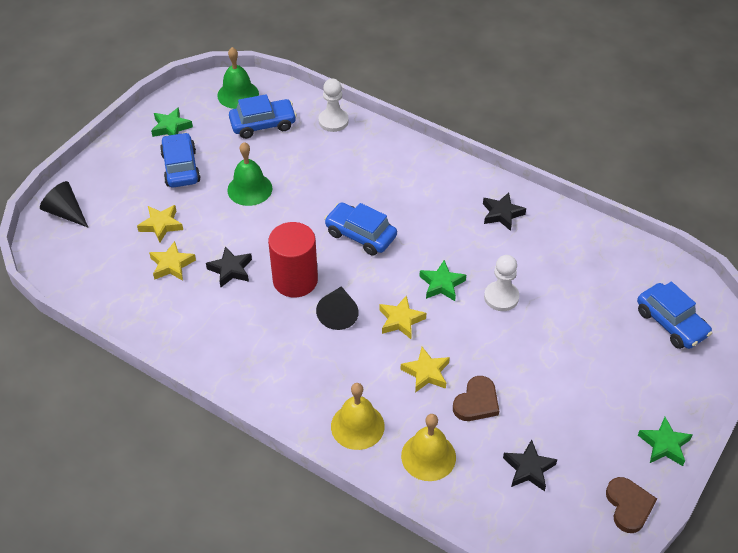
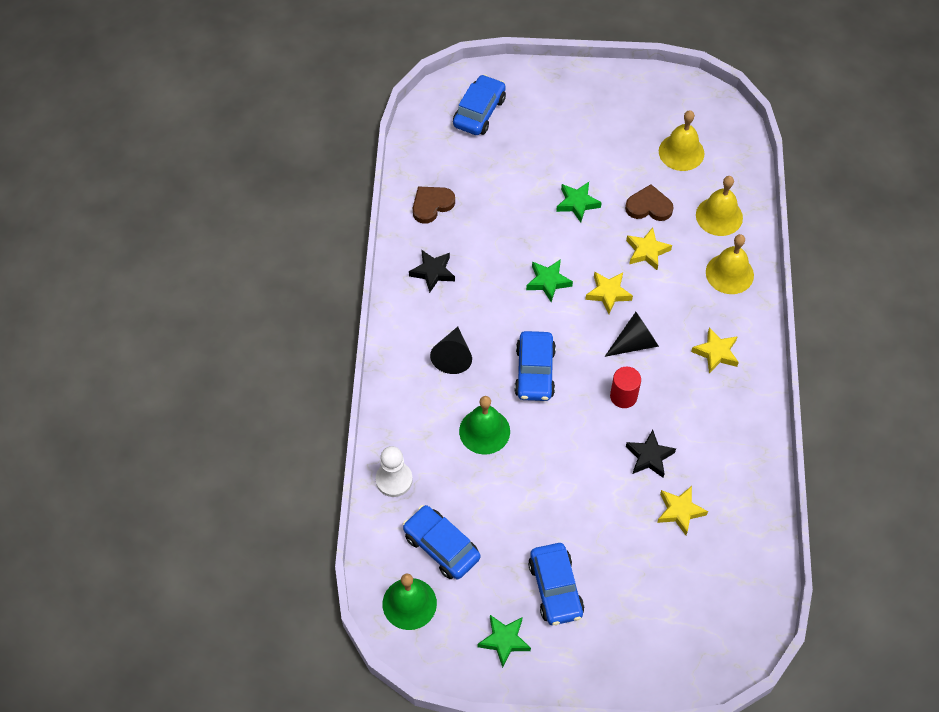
camera: 120 degrees left, 10 degrees up
black cone [40,181,88,227] -> black cone moved to [430,327,472,374]
yellow star [137,205,183,243] -> yellow star moved to [691,327,739,373]
blue car [160,132,201,187] -> blue car turned 60 degrees counterclockwise [528,543,584,625]
green bell [227,142,273,206] -> green bell moved to [459,396,510,454]
red cylinder [268,222,318,297] -> red cylinder [610,367,641,408], size x0.58
white pawn [484,255,519,311] -> none
black star [503,440,558,491] -> yellow bell [659,110,704,171]
brown heart [606,477,657,533] -> brown heart moved to [413,186,455,224]
green star [638,417,693,466] -> green star moved to [556,182,602,223]

